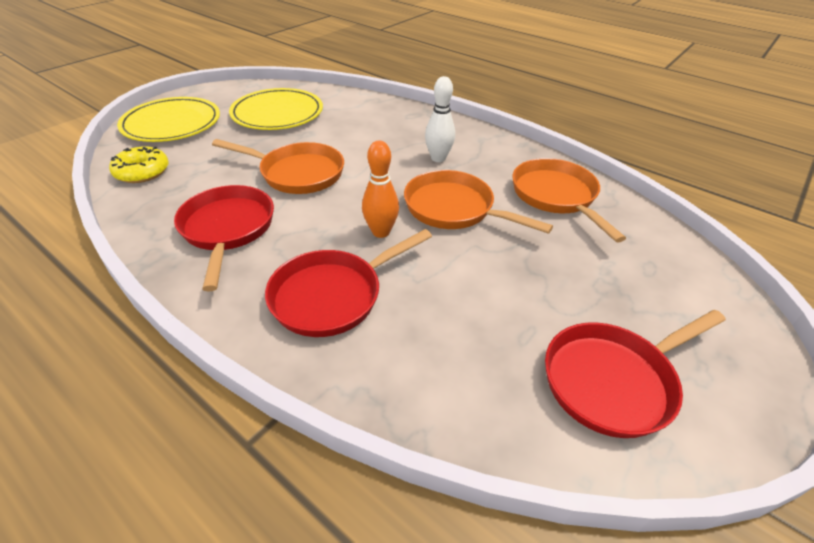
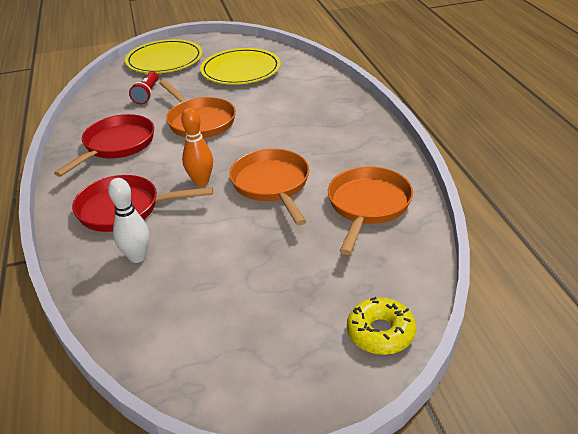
camera: 40 degrees right, 5 degrees down
yellow donut [109,146,169,183] -> yellow donut moved to [347,297,416,355]
white bowling pin [425,76,455,162] -> white bowling pin moved to [108,178,150,263]
red pan [545,310,726,438] -> none
none -> red flashlight [129,71,158,104]

